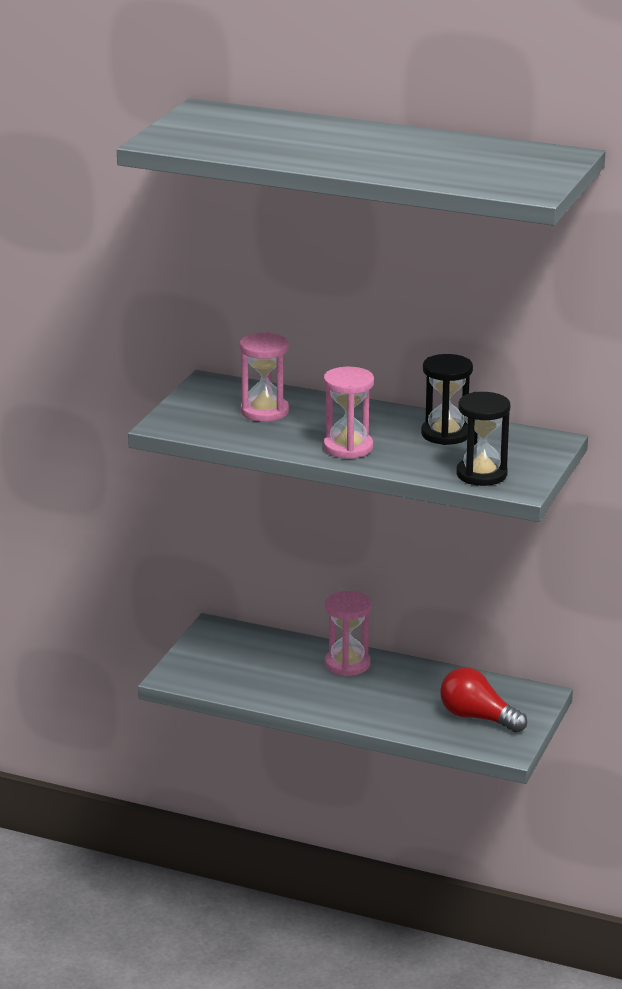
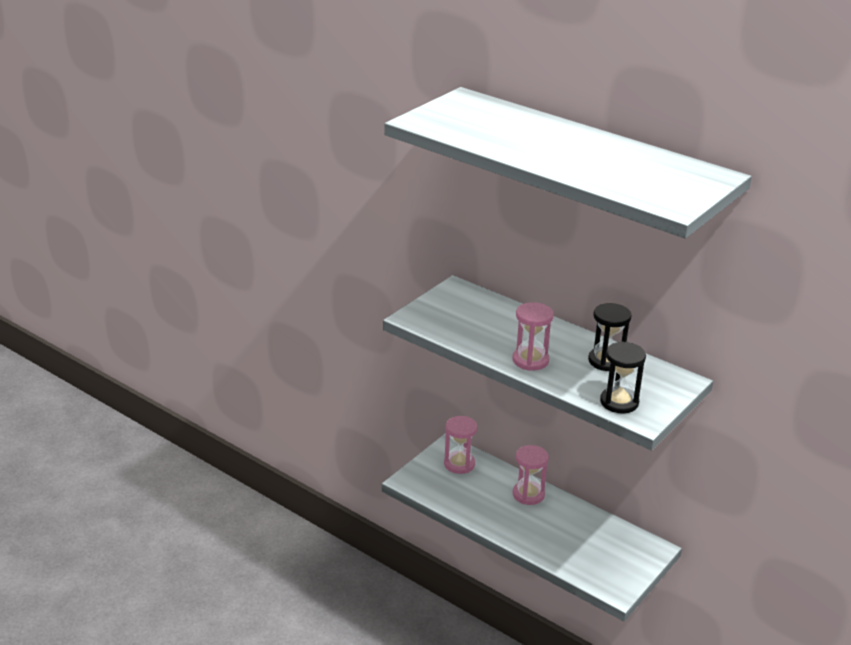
camera: 15 degrees right, 5 degrees up
pink hourglass [240,332,289,422] -> pink hourglass moved to [444,416,477,474]
red light bulb [440,667,527,733] -> none

